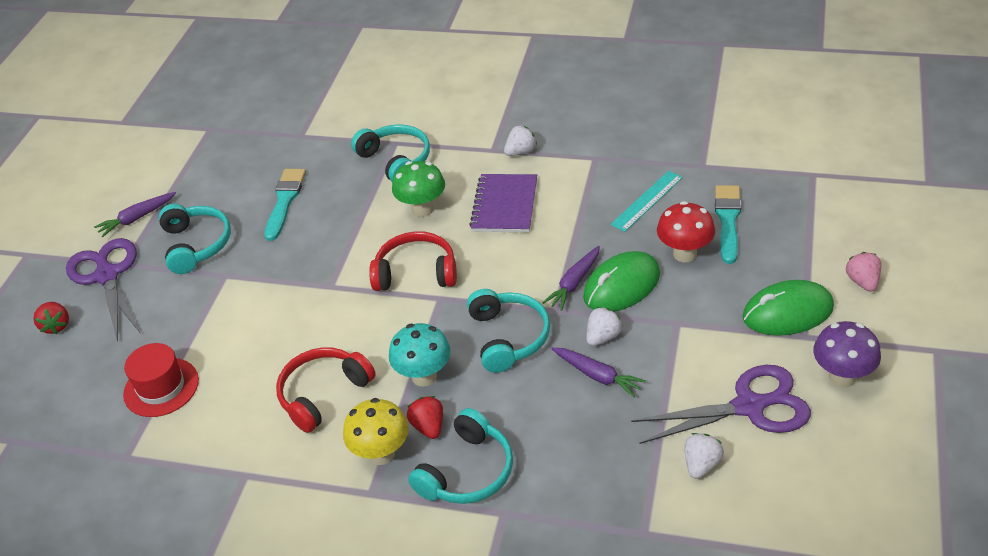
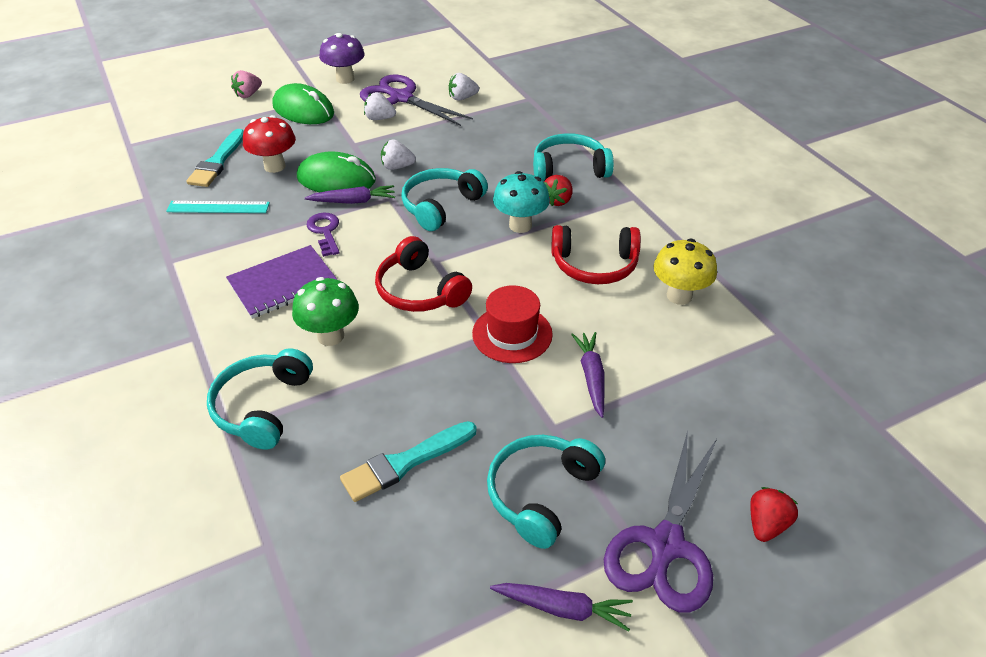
camera: 135 degrees left, 0 degrees up
red hat [123,343,199,417] -> red hat moved to [472,285,553,363]
yellow mushroom [343,398,409,465] -> yellow mushroom moved to [654,239,717,305]
white strawberry [504,125,537,156] -> white strawberry moved to [364,92,396,120]
purple carrot [552,348,646,398] -> purple carrot moved to [571,332,604,418]
turquoise brush [715,185,741,264] -> turquoise brush turned 45 degrees counterclockwise [186,129,244,187]
none -> purple key [306,213,340,257]

